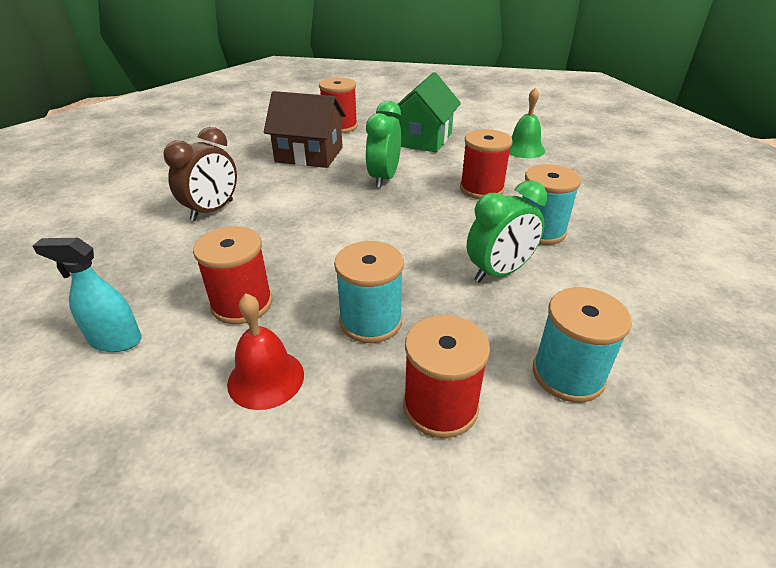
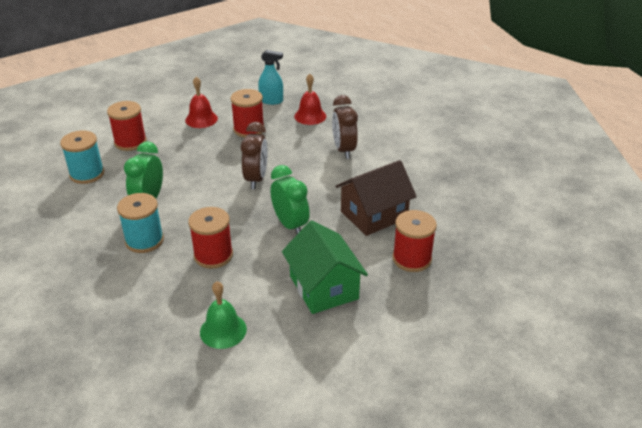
camera: 135 degrees right, 0 degrees up
turquoise spray bottle [33,238,142,352] -> turquoise spray bottle turned 45 degrees clockwise [258,50,283,105]
turquoise spool [334,241,404,343] -> none
none -> brown clock [241,122,268,189]
none -> red bell [294,74,326,125]

